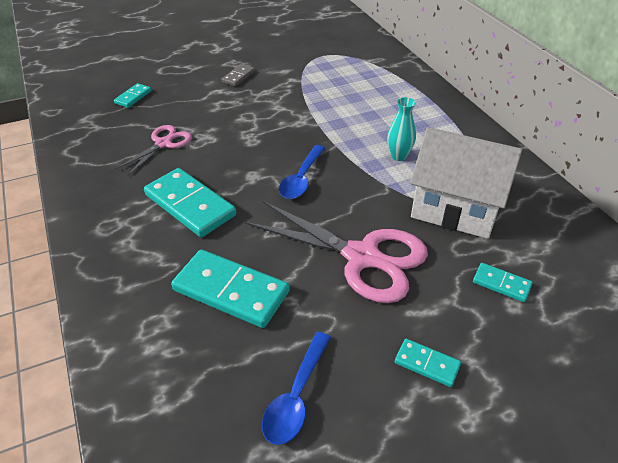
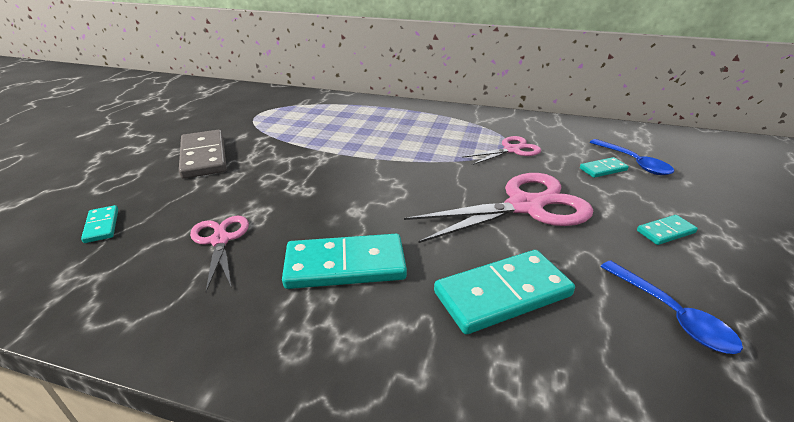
camera: 50 degrees left, 10 degrees down
grey domino [222,64,255,86] -> grey domino [179,130,227,179], size x2.00
blue spoon [279,145,325,199] -> blue spoon moved to [590,139,674,175]
turquoise vase [387,97,416,161] -> none
white house [410,127,522,239] -> pink scissors [462,136,541,165]

